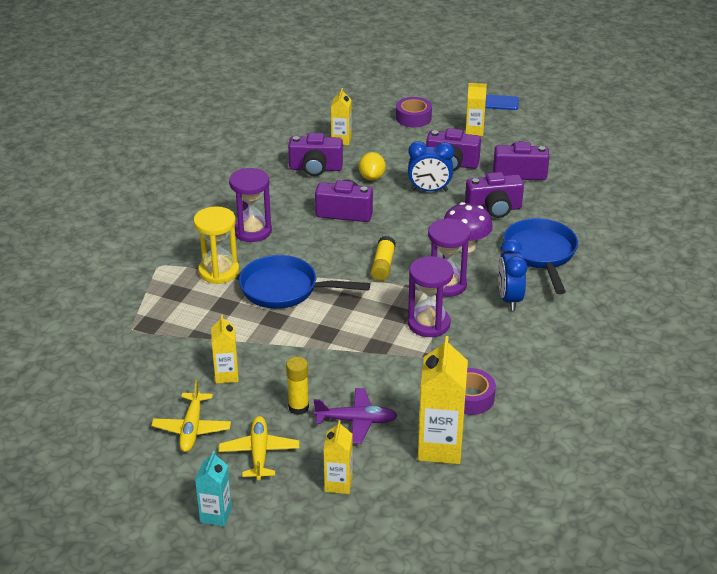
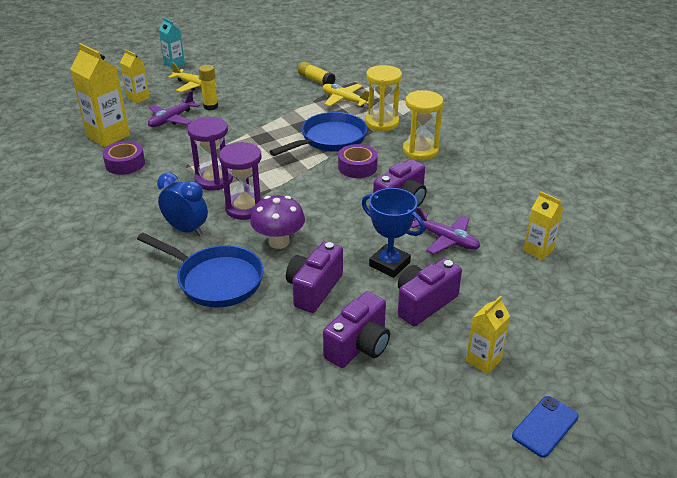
camera: 125 degrees right, 0 degrees up
yellow plane [151,379,231,452] -> yellow plane moved to [323,84,369,107]
yellow carton [211,315,239,384] -> none
purple hourglass [229,168,272,242] -> yellow hourglass [403,90,443,160]
purple camera [288,133,343,176] -> none
yellow lemon [359,152,386,181] -> purple plane [411,207,480,254]
yellow glue stick [371,236,396,281] -> yellow glue stick moved to [298,62,335,85]
purple tape [396,97,432,127] -> purple tape moved to [338,144,378,178]
blue clock [408,141,454,191] -> blue trophy [362,188,425,278]

